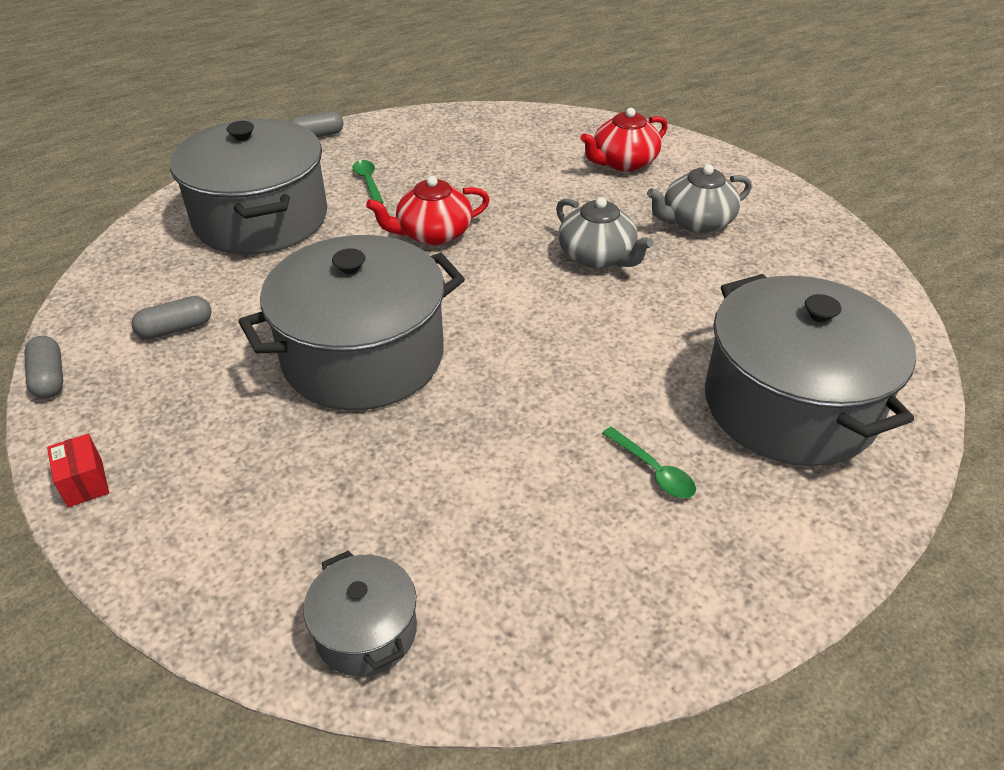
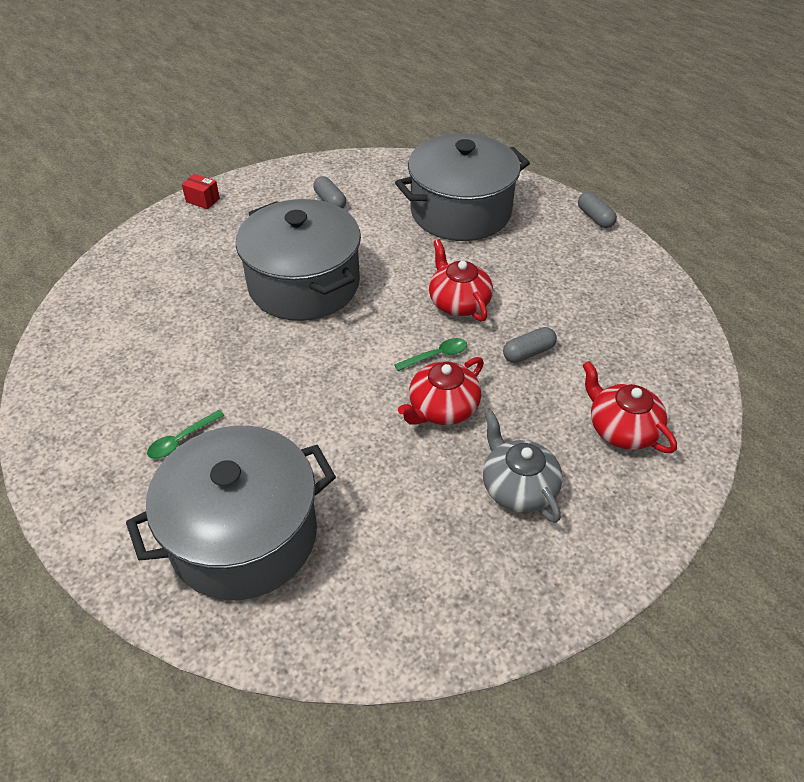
camera: 85 degrees right, 5 degrees up
grey capsule [24,336,63,399] -> grey capsule moved to [503,327,557,363]
red box [47,434,109,507] -> red box turned 60 degrees clockwise [182,174,220,209]
grey pot [303,550,417,677] -> none
green spoon [352,160,384,204] -> green spoon moved to [394,338,467,371]
grey teapot [556,197,654,268] -> red teapot [398,357,484,425]

